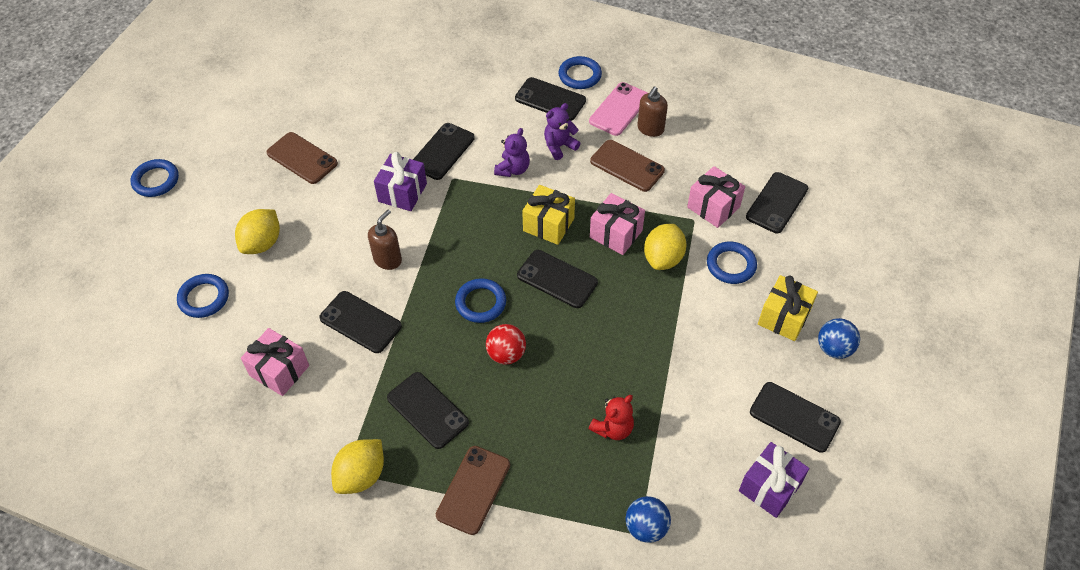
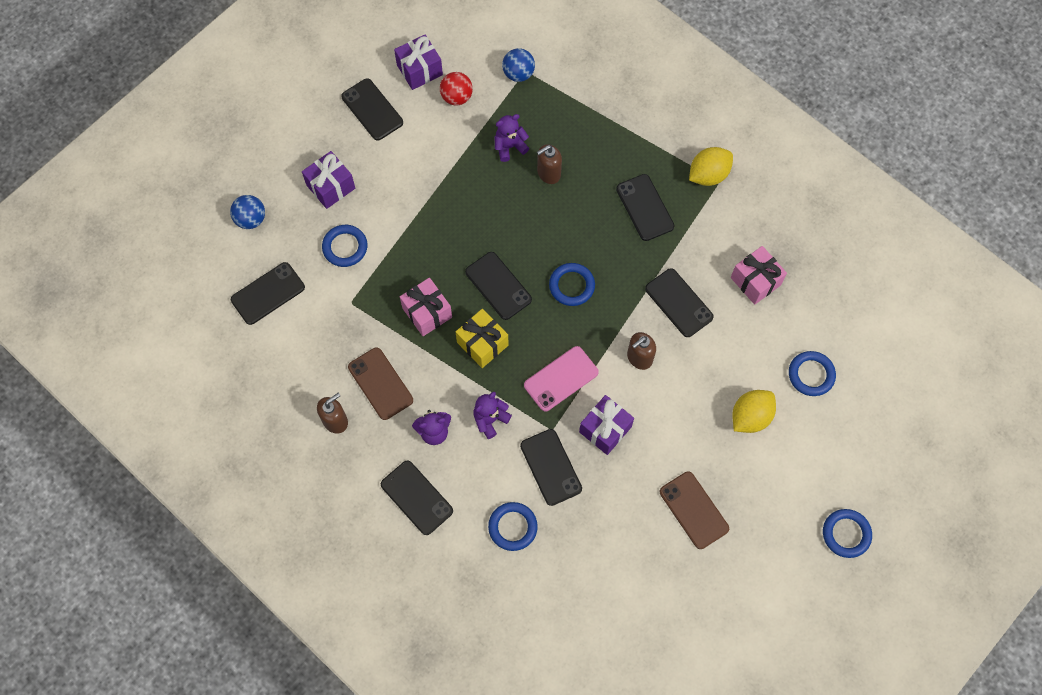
camera: 160 degrees left, 15 degrees up
black phone [413,123,475,180] -> black phone turned 75 degrees counterclockwise [520,429,582,506]
brown phone [436,446,510,535] -> none
red ball [486,324,526,364] -> red ball moved to [440,72,473,105]
blue ring [558,56,602,89] -> blue ring moved to [488,502,538,551]
pink phone [589,82,647,136] -> pink phone moved to [524,346,599,411]
red teddy bear [589,395,634,440] -> purple teddy bear [495,114,529,162]
yellow lemon [644,224,686,270] -> none
pink gift [687,166,745,228] -> none
yellow gift [758,275,818,341] -> purple gift [302,151,355,209]
blue ball [818,318,860,359] -> blue ball moved to [230,195,265,229]
none -> brown soap dispenser [537,144,562,184]

